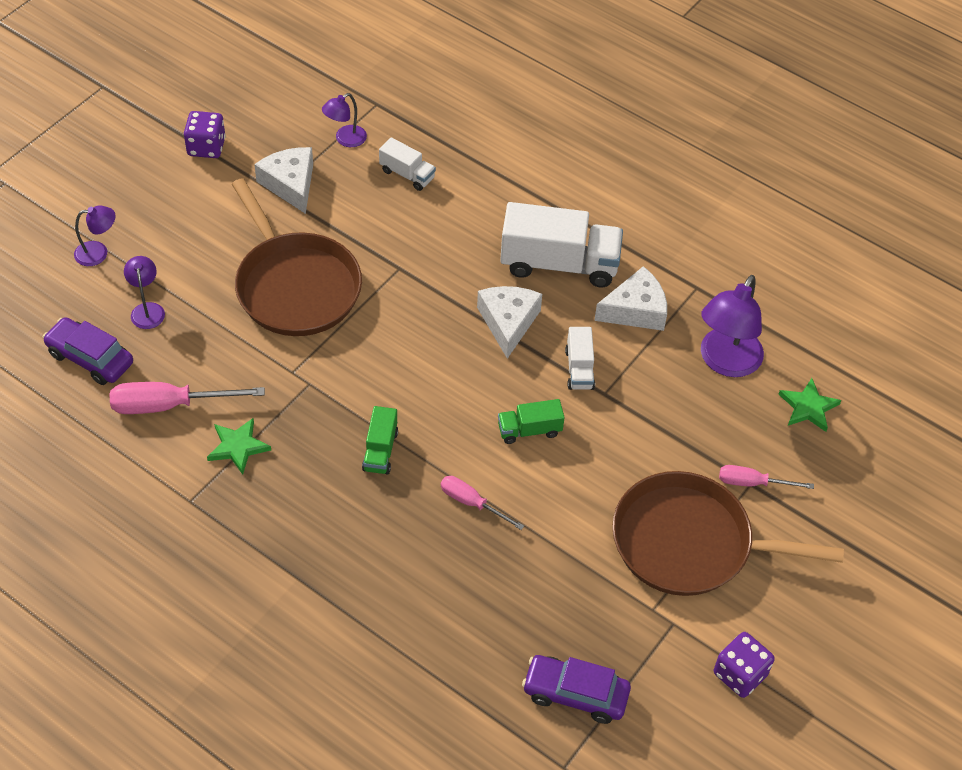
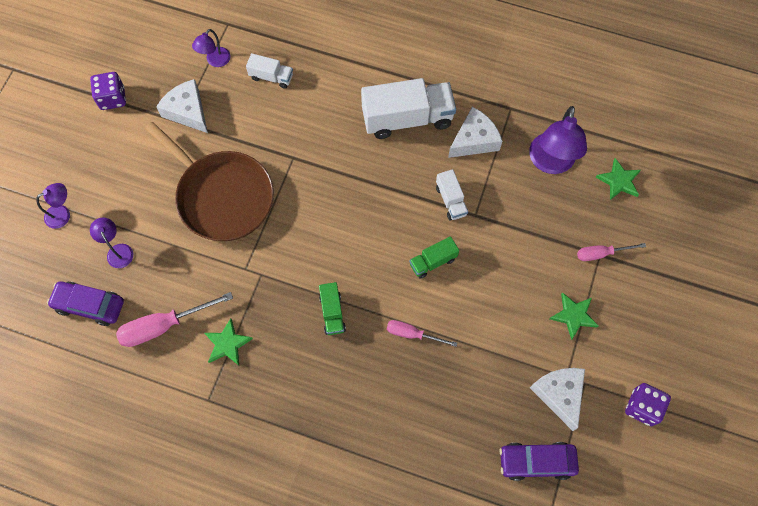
camera: 15 degrees left, 15 degrees up
white cheese [477,286,542,359] -> white cheese moved to [530,368,585,431]
brown pan [612,471,844,596] -> green star [550,292,598,340]

